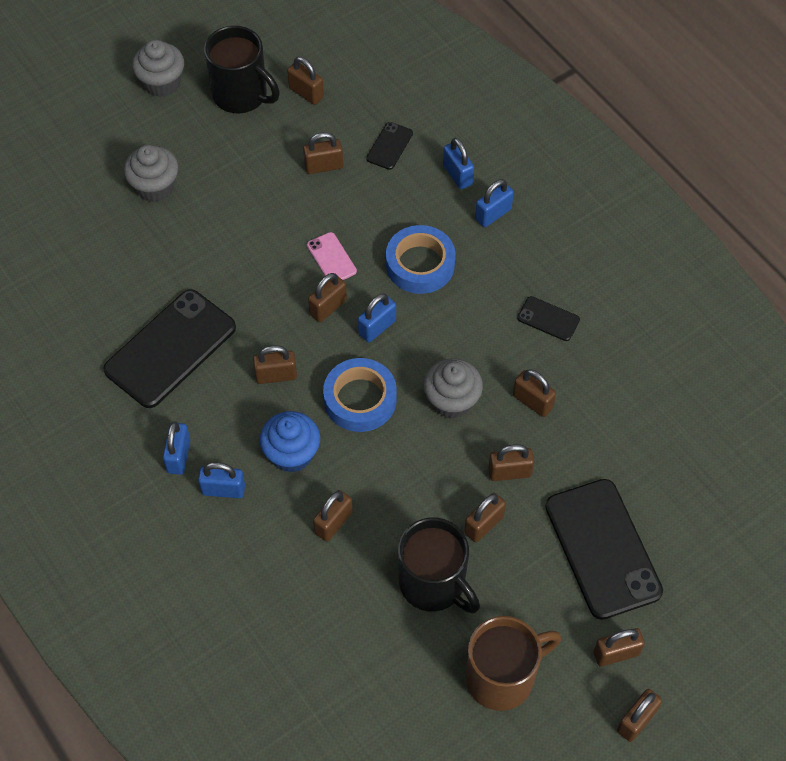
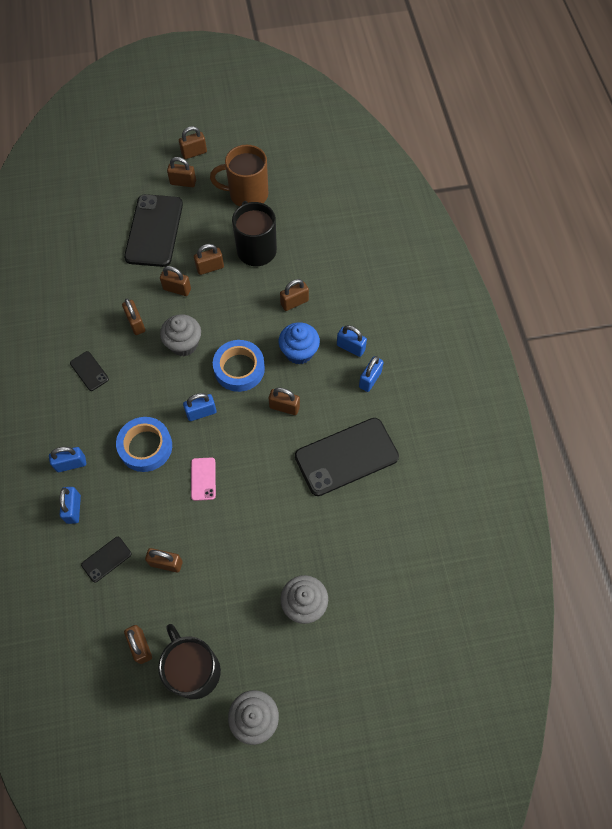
camera: 155 degrees left, 5 degrees up
brown padlock [308,273,347,322] -> none

